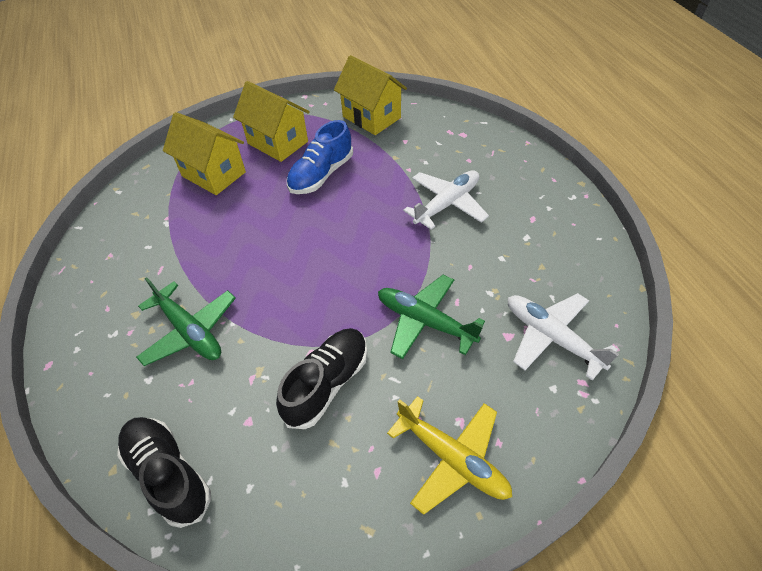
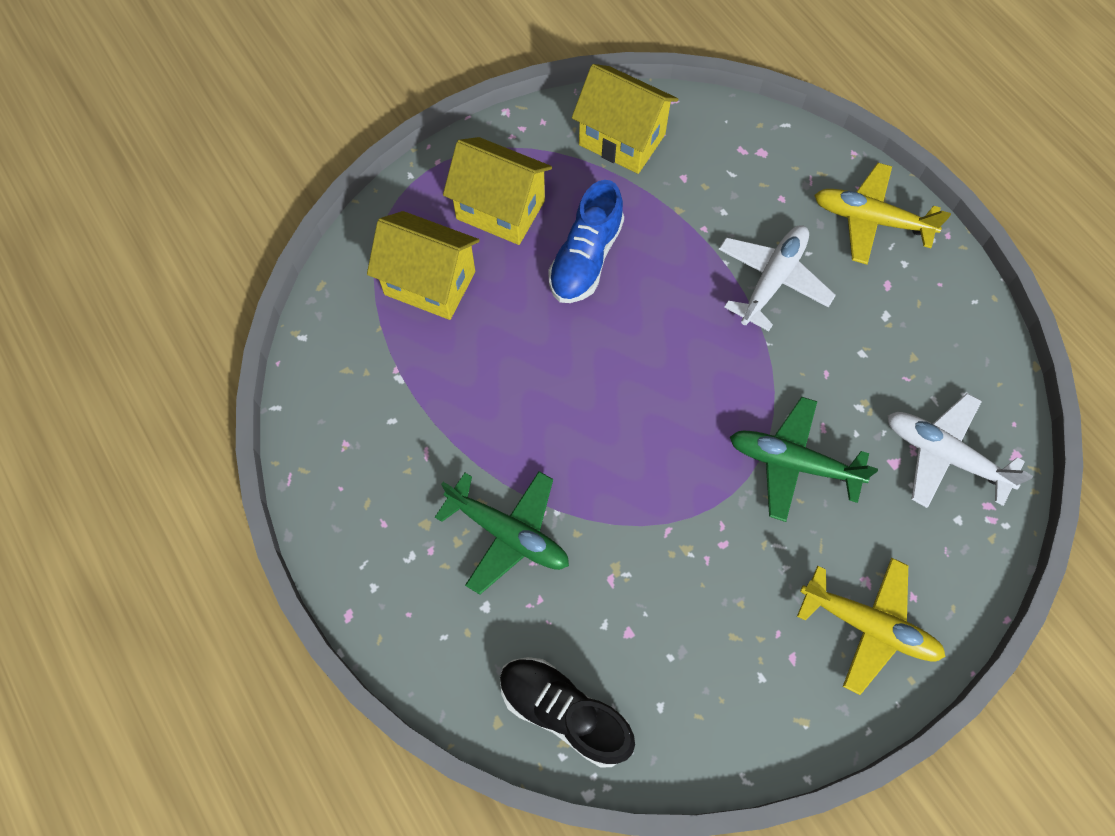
camera: 15 degrees left, 15 degrees up
black shoe [276,328,367,429] -> none
none -> yellow plane [815,163,951,265]

